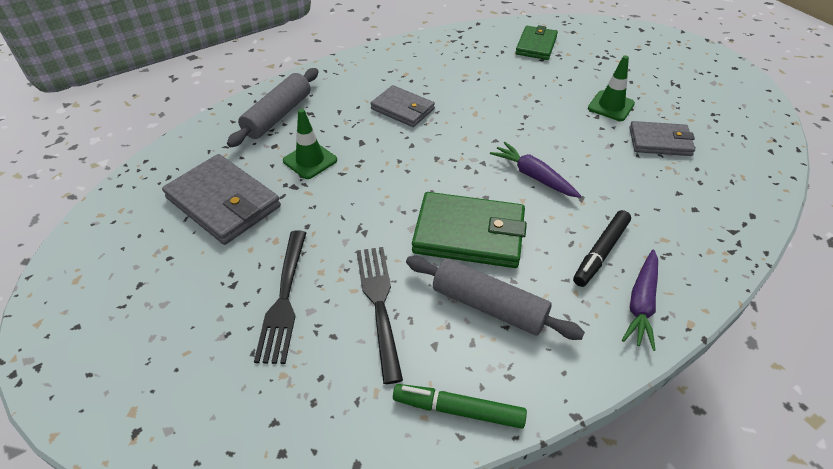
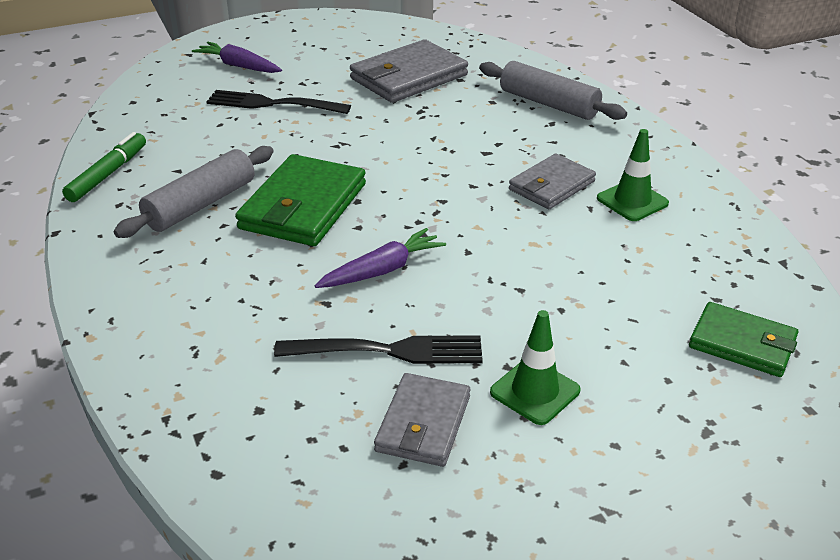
camera: 100 degrees right, 10 degrees down
green traffic cone [283,109,337,179] -> green traffic cone moved to [597,129,669,221]
black fork [356,247,403,384] -> black fork moved to [274,335,483,364]
black marker [573,210,631,287] -> none
purple carrot [622,250,658,351] -> purple carrot moved to [192,42,282,73]

